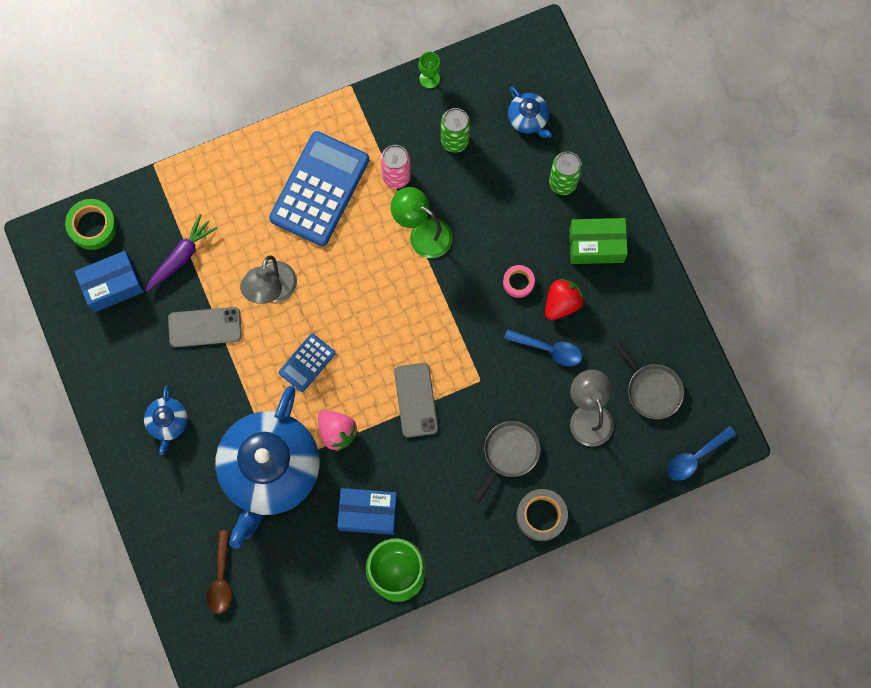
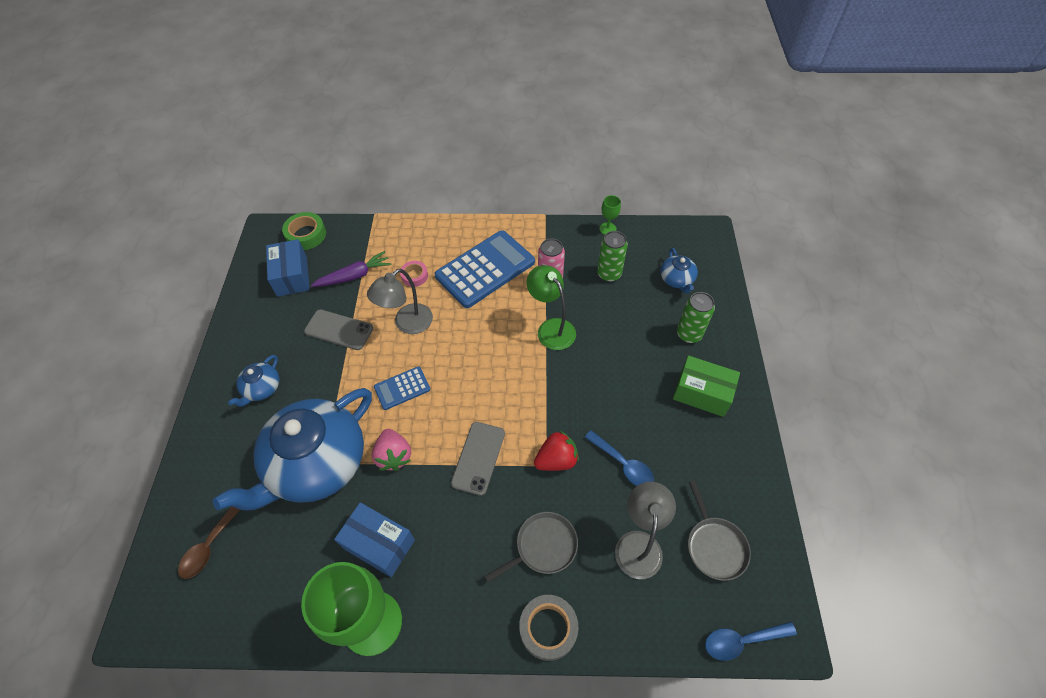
camera: 25 degrees right, 20 degrees down
blue box [75,251,144,312] -> blue box turned 75 degrees clockwise [266,239,310,297]
pink tape [503,265,535,298] -> pink tape moved to [400,261,428,287]
red strawberry [545,279,584,320] -> red strawberry moved to [534,431,579,471]

